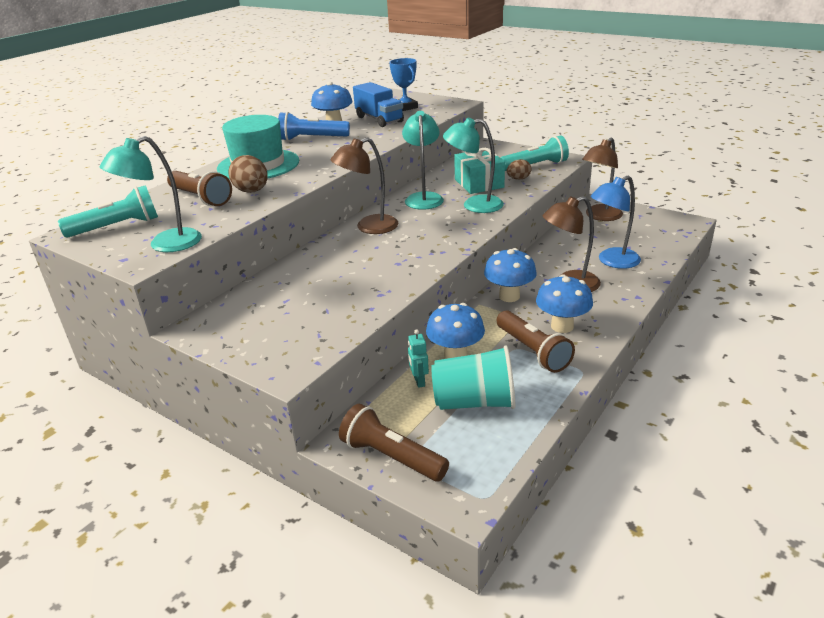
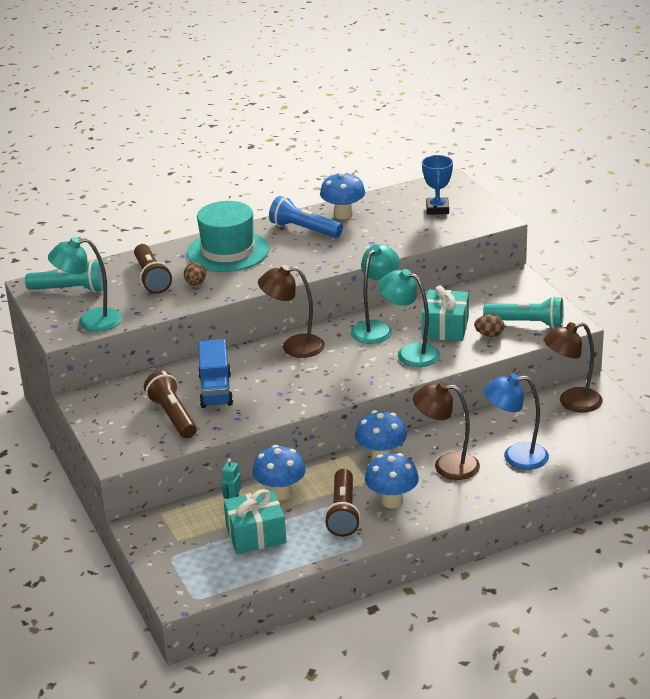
camera: 30 degrees right, 0 degrees up
brown egg [228,155,268,193] -> brown egg [184,262,206,286], size x0.64
brown flashlight [339,404,449,481] -> brown flashlight moved to [144,371,197,438]
blue truck [353,82,404,127] -> blue truck moved to [198,339,233,408]
turquoise cup [431,345,516,410] -> turquoise gift [224,489,286,554]

